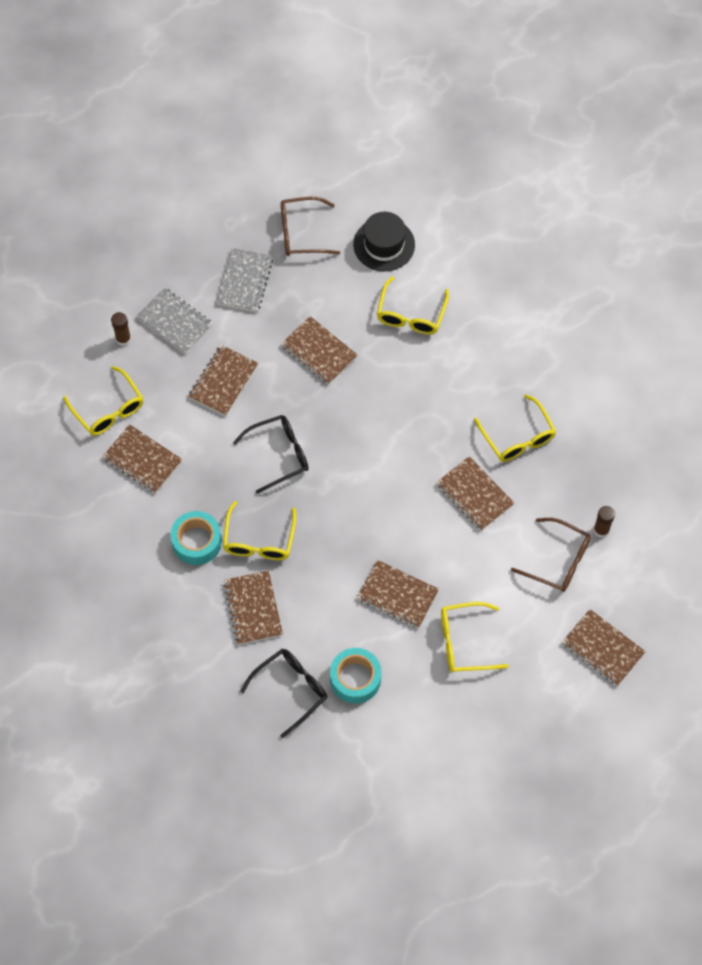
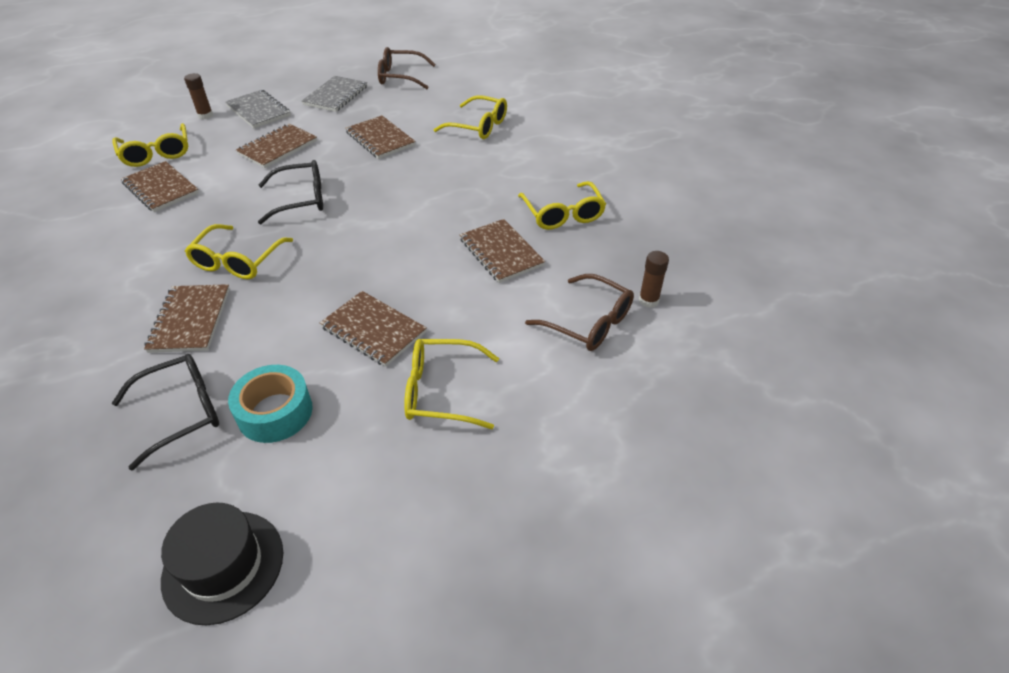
camera: 10 degrees right, 20 degrees down
turquoise tape [170,511,222,565] -> none
black hat [353,212,415,272] -> black hat moved to [161,503,283,625]
yellow glasses [377,276,449,335] -> yellow glasses turned 90 degrees counterclockwise [433,95,507,139]
brown notebook [562,609,646,686] -> none

